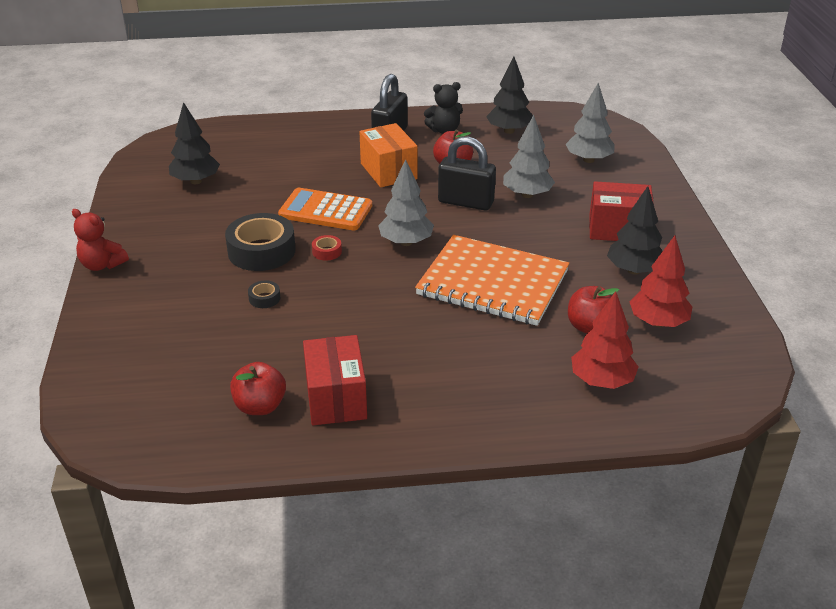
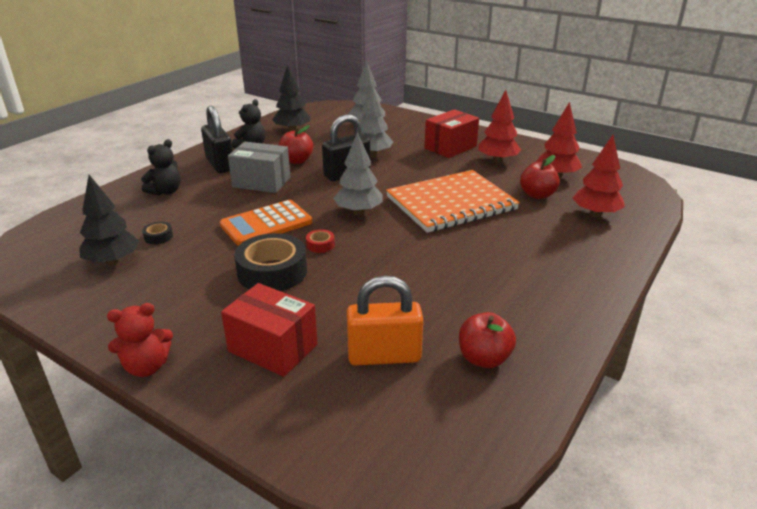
camera: 50 degrees left, 5 degrees down
black tape [248,281,280,308] -> black tape moved to [142,222,173,244]
red box [303,335,367,425] -> red box moved to [221,283,318,377]
orange box [359,123,417,187] -> grey box [228,142,290,193]
black tree [607,186,662,275] -> red tree [478,90,521,163]
none -> black teddy bear [141,139,181,196]
none -> orange padlock [347,276,423,366]

